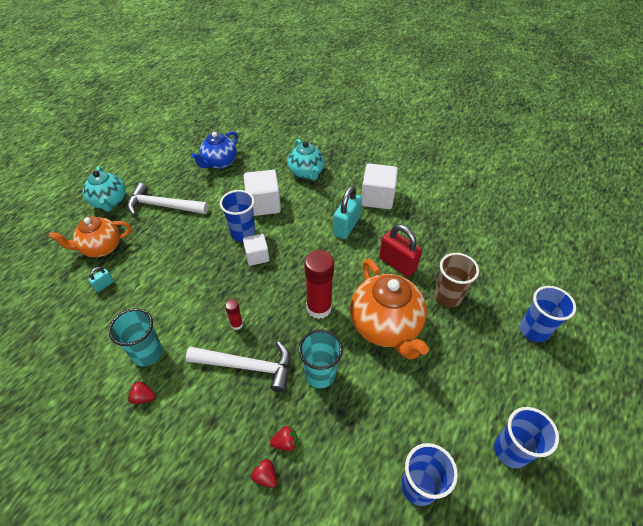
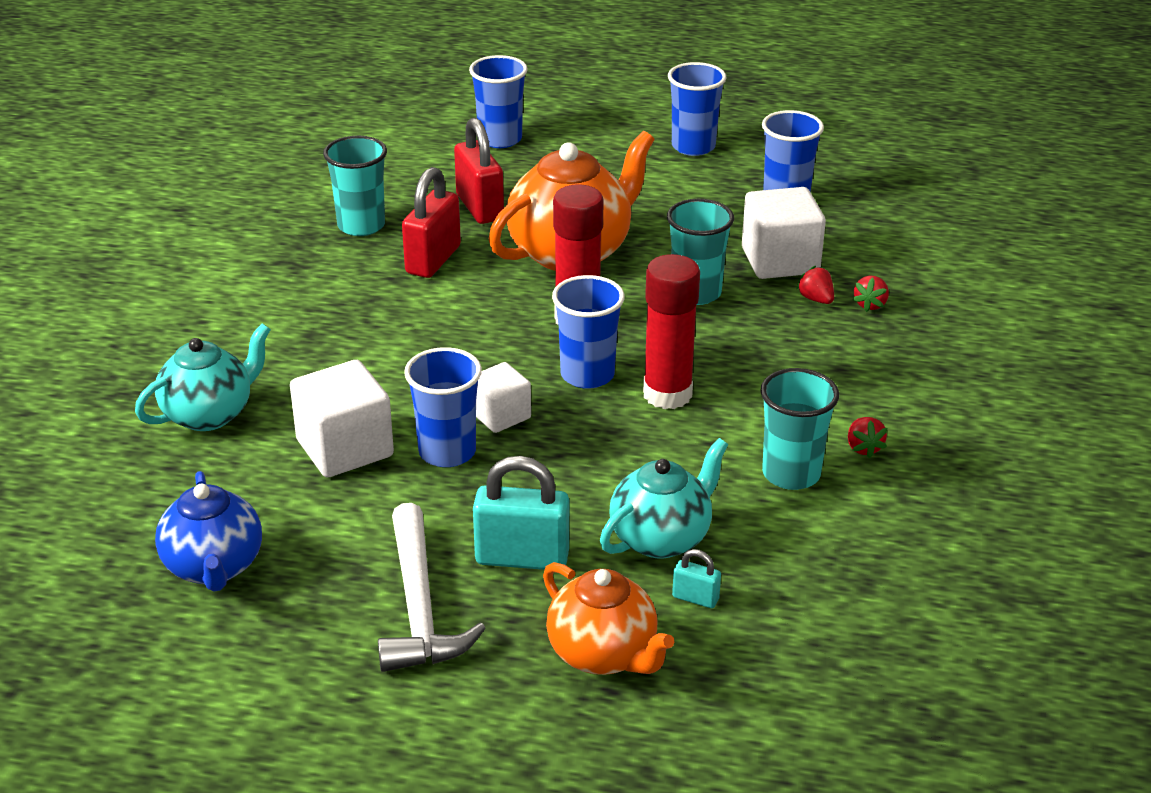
camera: 110 degrees left, 15 degrees down
turquoise teapot [83,166,126,212] -> turquoise teapot moved to [600,438,728,559]
white hammer [186,342,291,393] -> none
blue teapot [191,131,238,169] -> blue teapot turned 60 degrees clockwise [155,471,262,592]
red glue stick [225,299,243,330] -> red glue stick [643,254,700,409], size x2.11
turquoise padlock [333,186,362,239] -> turquoise padlock moved to [473,456,569,570]
white cube [361,163,398,209] -> white cube moved to [742,187,826,279]
brown cup [434,253,479,308] -> red padlock [454,118,504,224]
none -> turquoise cup [323,136,387,236]
none -> blue cup [552,275,625,389]

